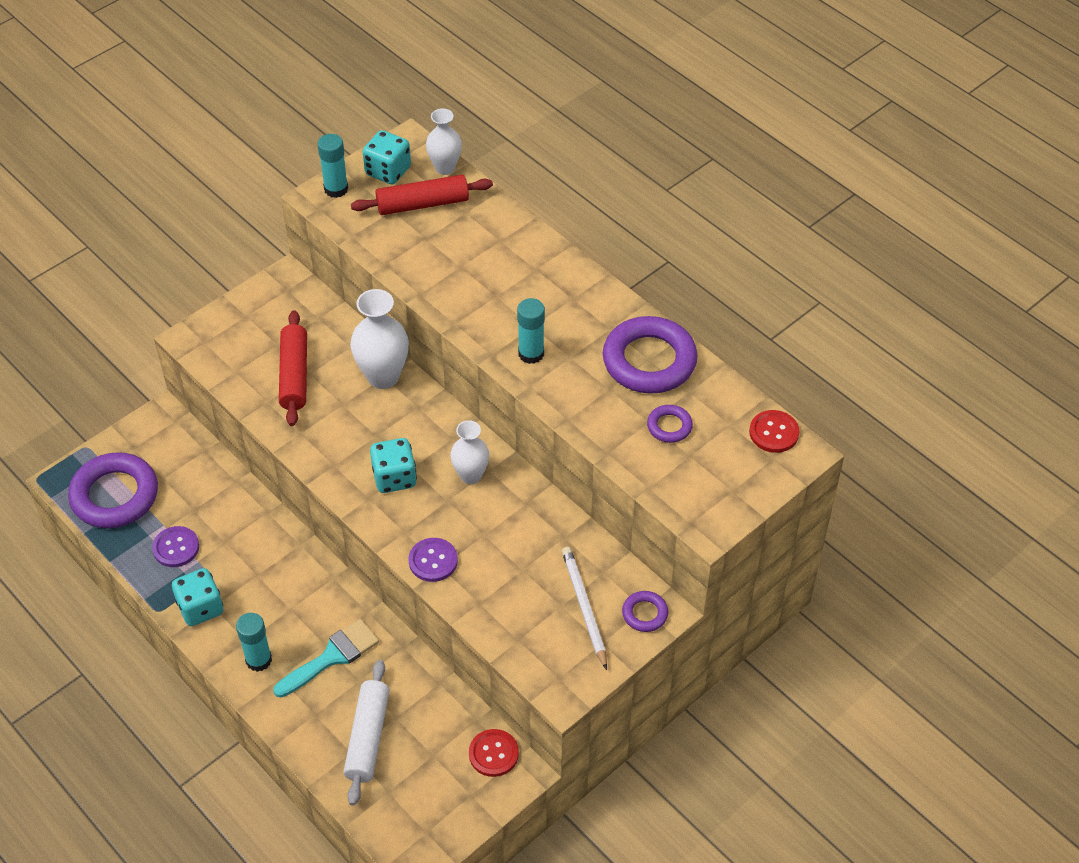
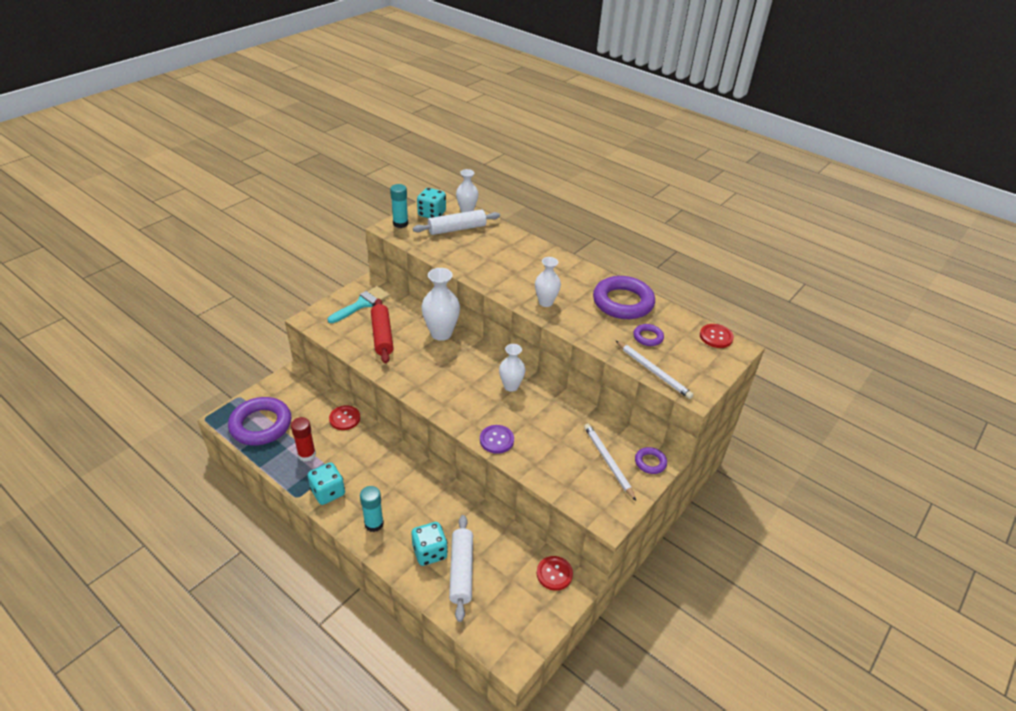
camera: 10 degrees left, 10 degrees down
purple button [152,526,199,567] -> red glue stick [291,417,316,461]
turquoise brush [273,619,379,698] -> turquoise brush moved to [328,286,390,323]
red rolling pin [351,175,493,215] -> white rolling pin [413,209,500,235]
turquoise dice [370,438,417,493] -> turquoise dice moved to [412,522,448,566]
turquoise glue stick [517,298,545,364] -> white vase [535,257,561,307]
none -> red button [329,405,360,430]
none -> white pencil [616,341,694,399]

